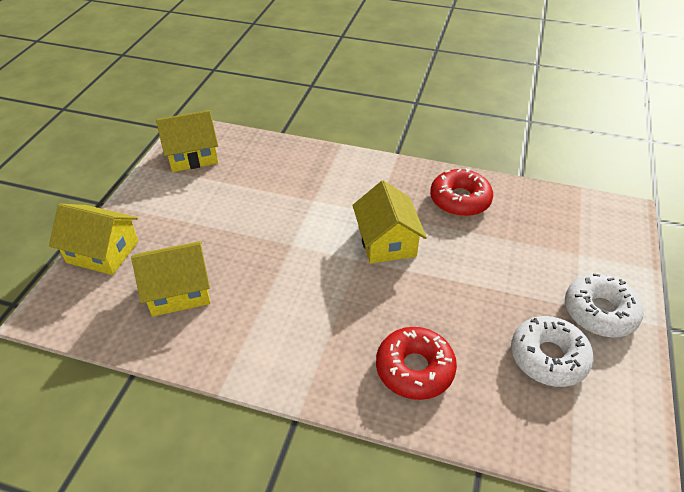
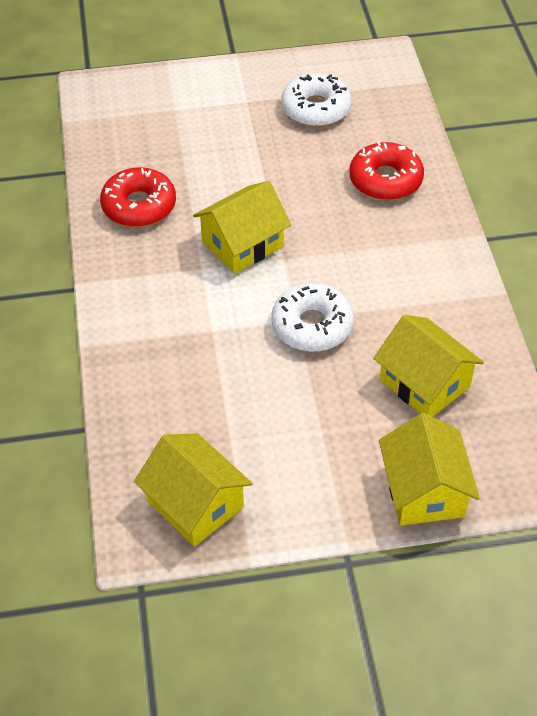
camera: 115 degrees left, 5 degrees up
white donut [565,273,644,337] -> white donut moved to [271,283,354,352]

